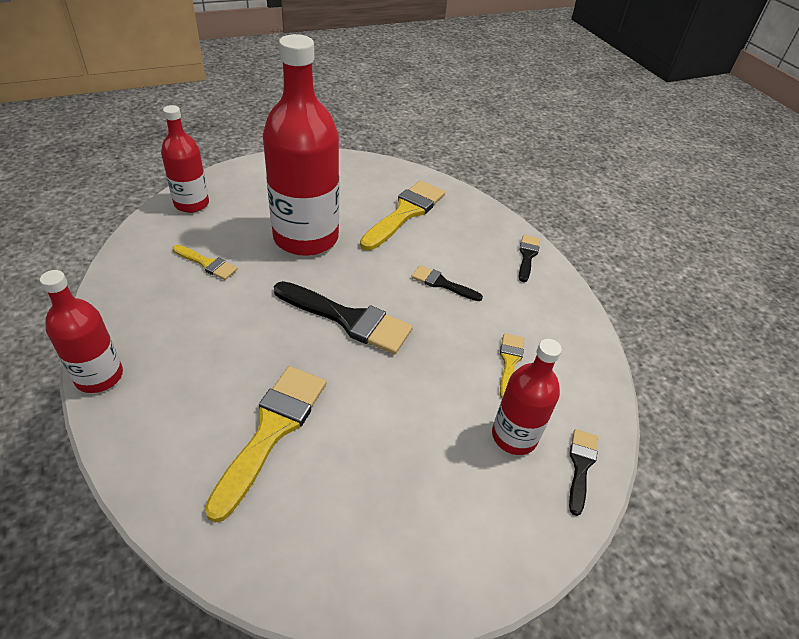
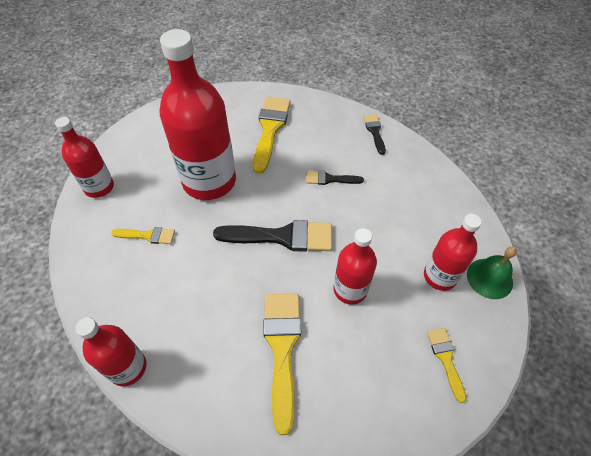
camera: 20 degrees left, 10 degrees up
yellow brush [500,333,524,398] -> yellow brush moved to [427,328,466,403]
black brush [569,429,598,516] -> green bell [467,247,517,299]
none -> red bottle [334,228,377,304]

